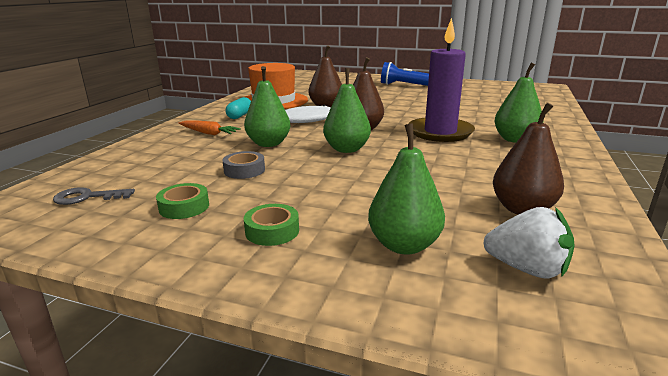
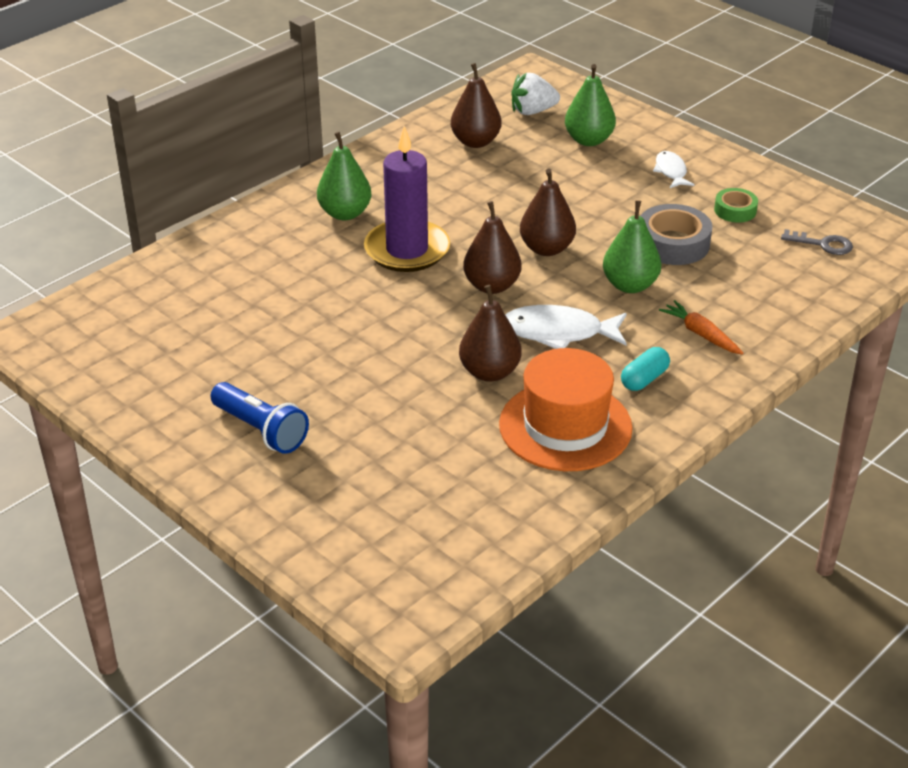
camera: 155 degrees left, 15 degrees up
grey tape [223,151,265,179] -> grey tape [641,204,713,265], size x1.69
green tape [244,204,299,246] -> white fish [653,151,694,188]
green pear [323,68,371,153] -> brown pear [520,169,576,256]
white strawberry [483,207,575,278] -> white strawberry turned 60 degrees counterclockwise [511,73,560,115]

